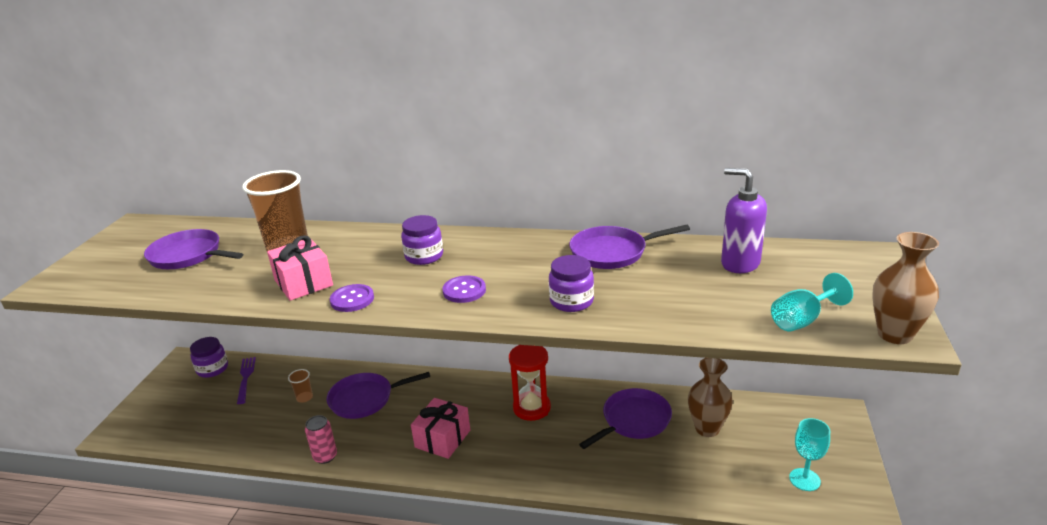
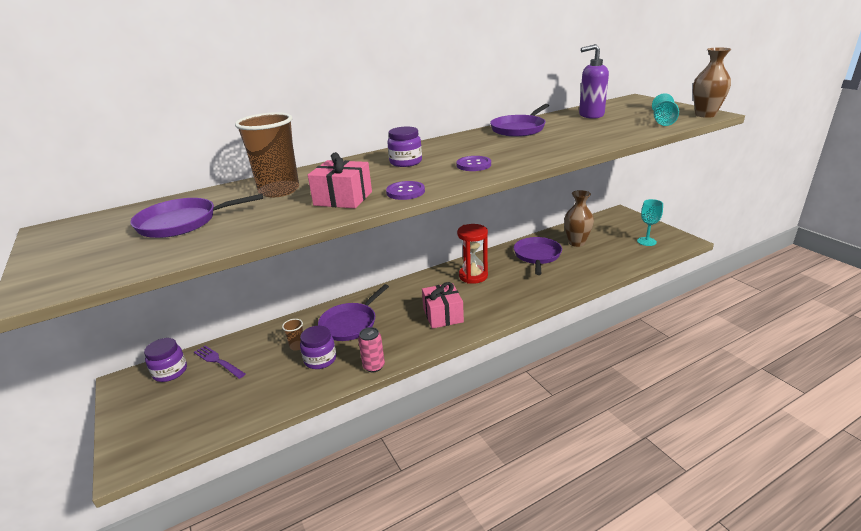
camera: 40 degrees left, 0 degrees up
purple jar [549,255,594,312] -> purple jar moved to [300,326,336,369]

